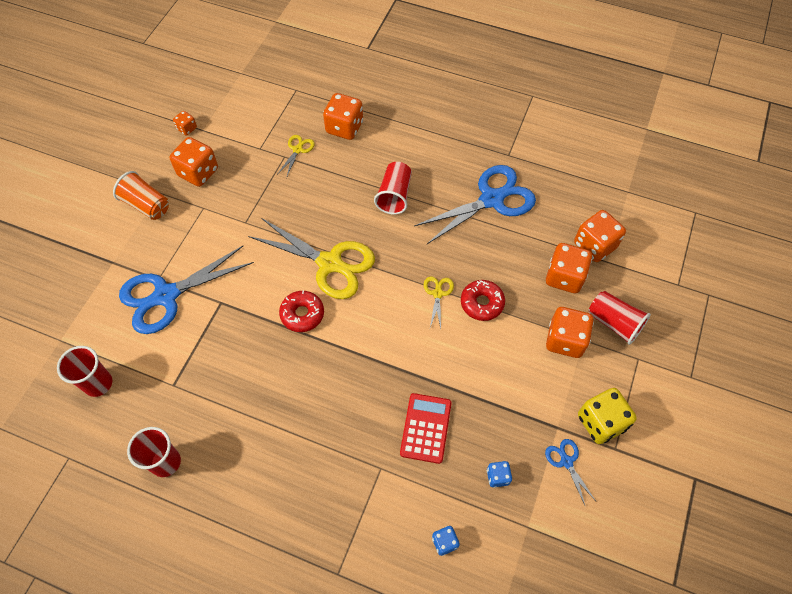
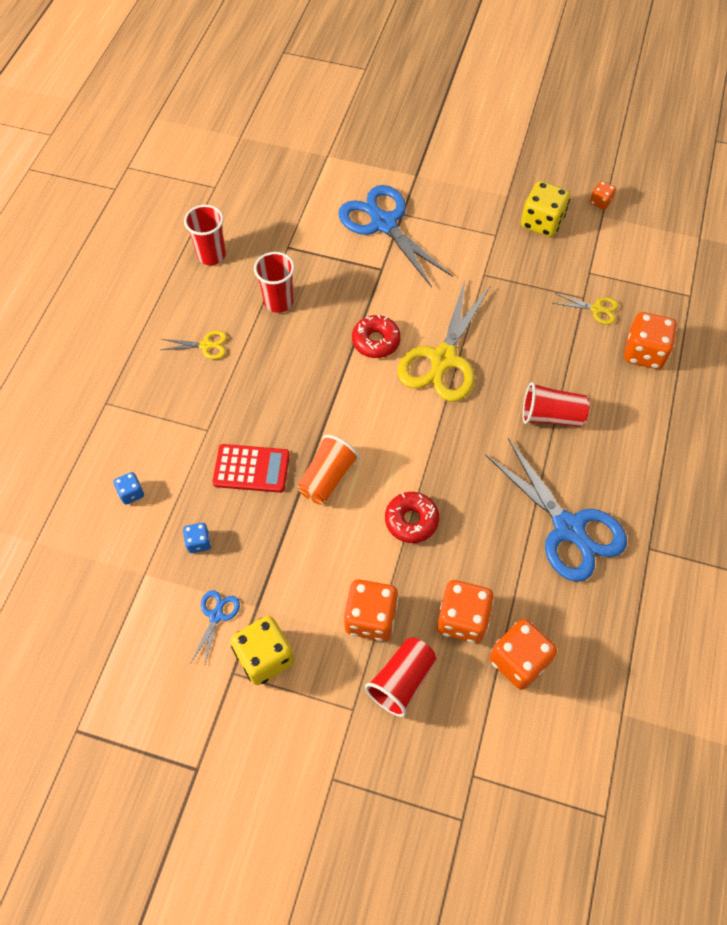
camera: 85 degrees right, 0 degrees up
red cup [57,346,112,397] -> red cup moved to [254,252,295,313]
orange cup [113,171,169,220] -> orange cup moved to [298,435,360,505]
orange dice [170,137,218,187] -> yellow dice [521,181,570,237]
yellow scissors [424,276,454,329] -> yellow scissors moved to [161,331,227,359]
blue scissors [545,439,596,507] -> blue scissors turned 45 degrees counterclockwise [191,590,240,668]

